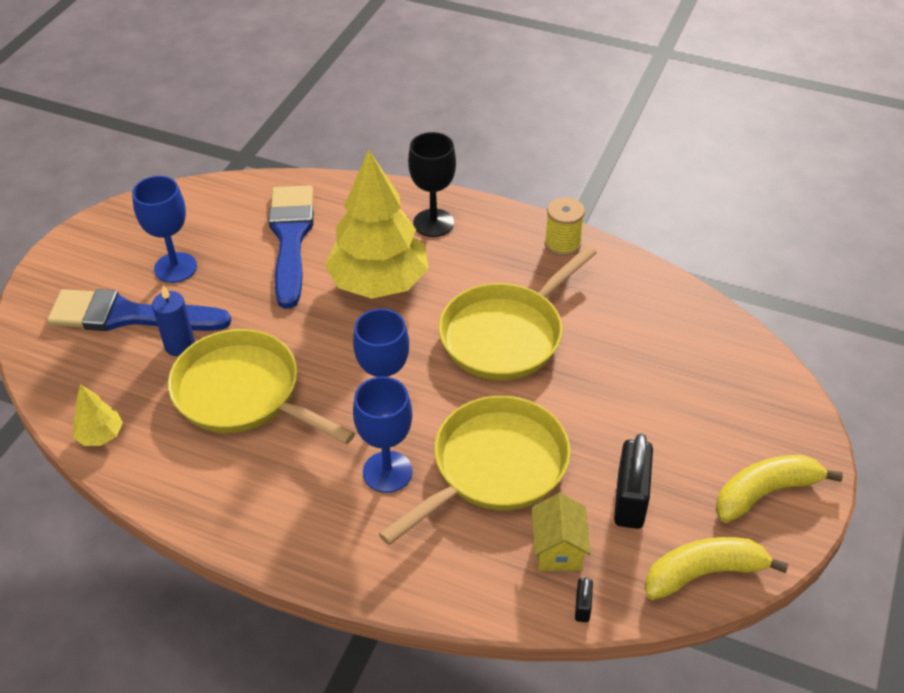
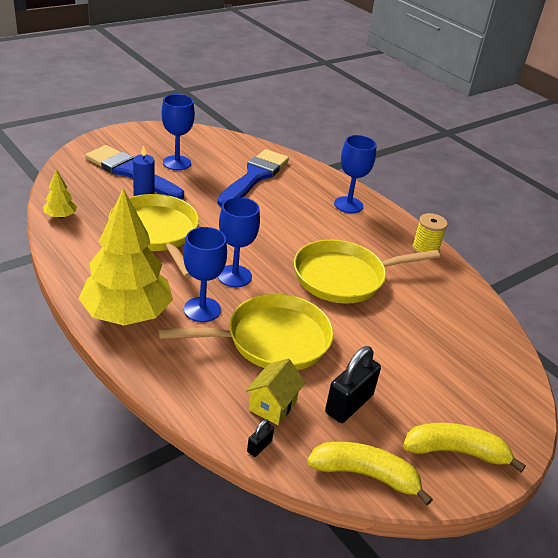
camera: 25 degrees right, 10 degrees down
yellow tree [325,150,428,299] -> yellow tree moved to [78,188,173,325]
black goblet [408,132,456,237] -> blue goblet [334,135,377,213]

